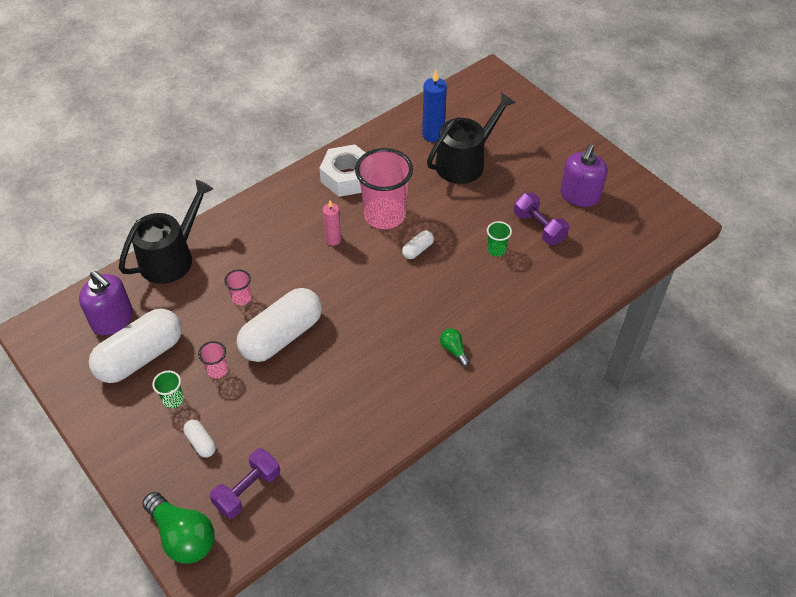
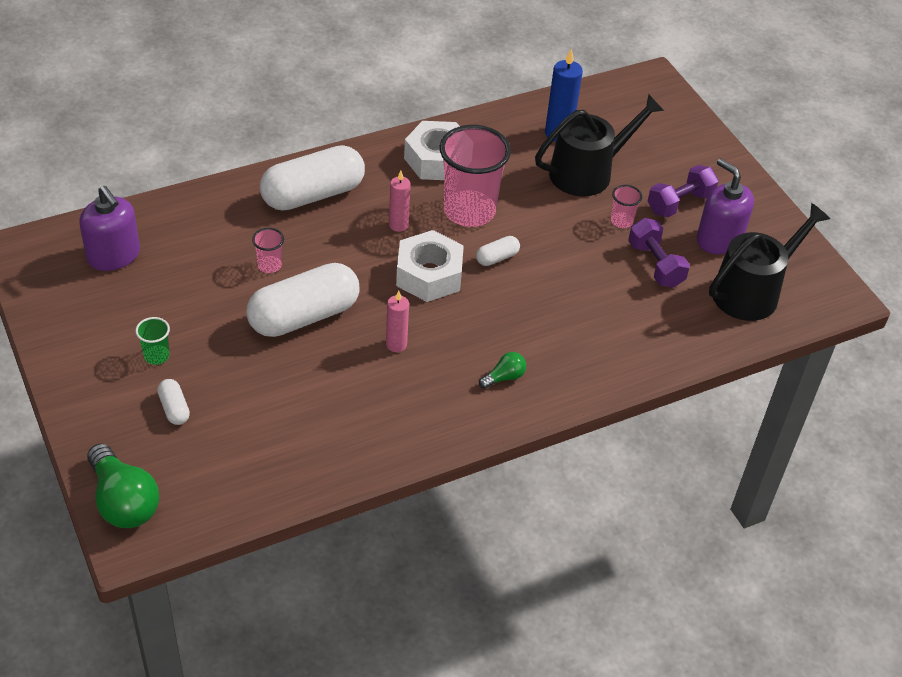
camera: 10 degrees right, 5 degrees down
white capsule [89,309,182,383] -> white capsule moved to [260,145,365,211]
black watering can [119,180,213,284] -> black watering can moved to [709,203,830,321]
pink cup [198,341,228,378] -> pink cup moved to [611,185,642,228]
purple dumbbell [209,448,280,519] -> purple dumbbell moved to [648,165,719,217]
green light bulb [440,328,470,366] -> green light bulb turned 75 degrees clockwise [479,352,526,389]
green cup [487,221,512,256] -> none
purple soap dispenser [560,144,607,207] -> purple soap dispenser turned 105 degrees clockwise [697,158,754,254]
none -> pink candle [386,291,409,352]
none -> white nut [396,230,464,302]

